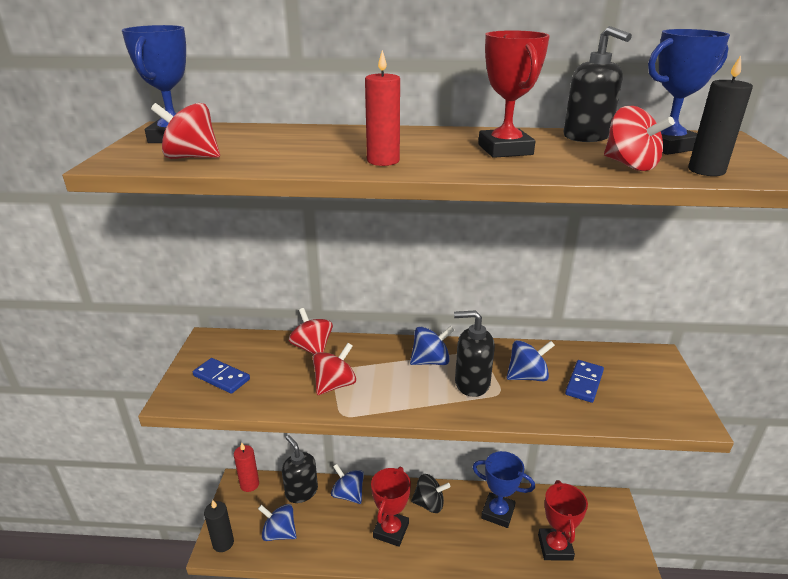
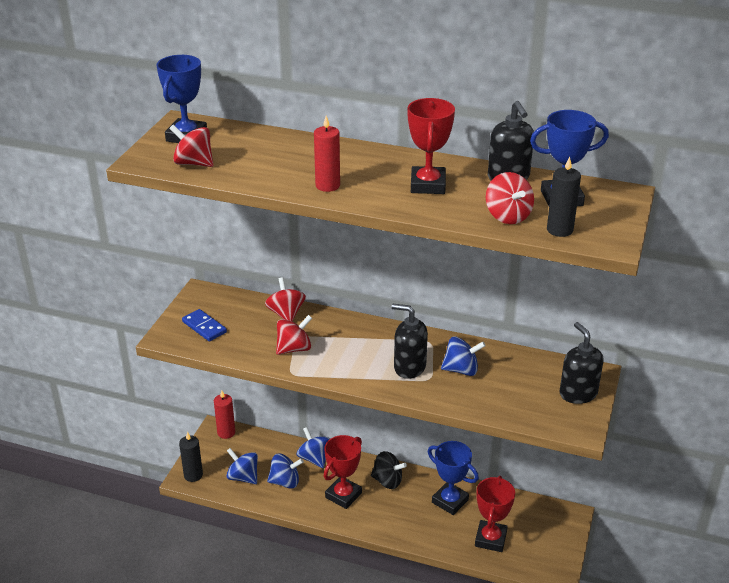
camera: 15 degrees right, 5 degrees up
black soap dispenser [282,435,318,503] -> black soap dispenser moved to [560,322,604,404]
blue spinning top [410,326,454,365] -> blue spinning top moved to [267,454,304,489]
blue domino [565,360,604,403] -> none

